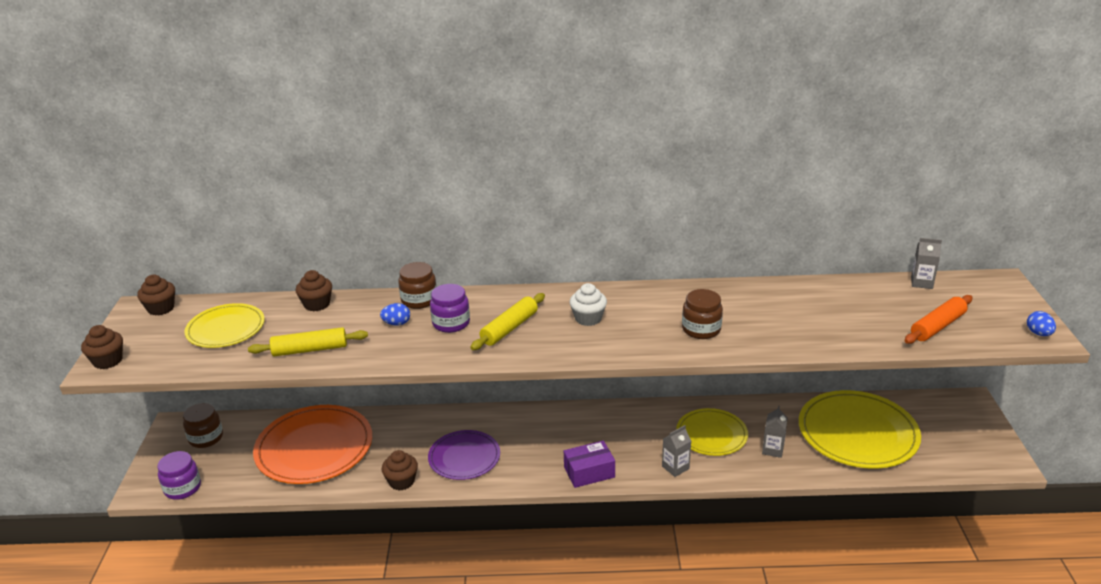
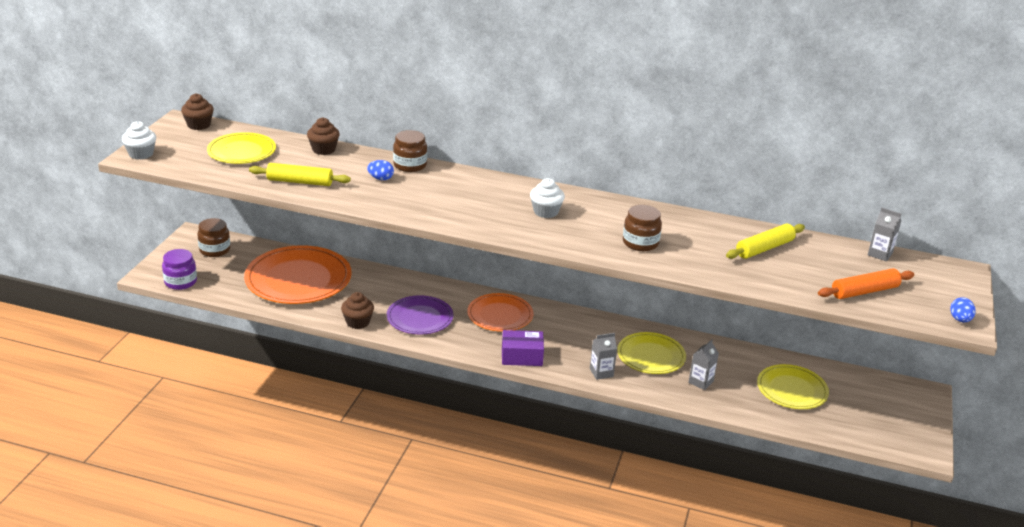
camera: 15 degrees right, 0 degrees up
brown cupcake [81,325,123,369] -> white cupcake [122,121,156,160]
purple jar [430,284,470,333] -> none
yellow rolling pin [470,293,545,350] -> yellow rolling pin moved to [726,224,805,259]
yellow plate [799,390,921,469] -> yellow plate [757,364,829,409], size x0.61
none -> orange plate [467,293,533,332]

